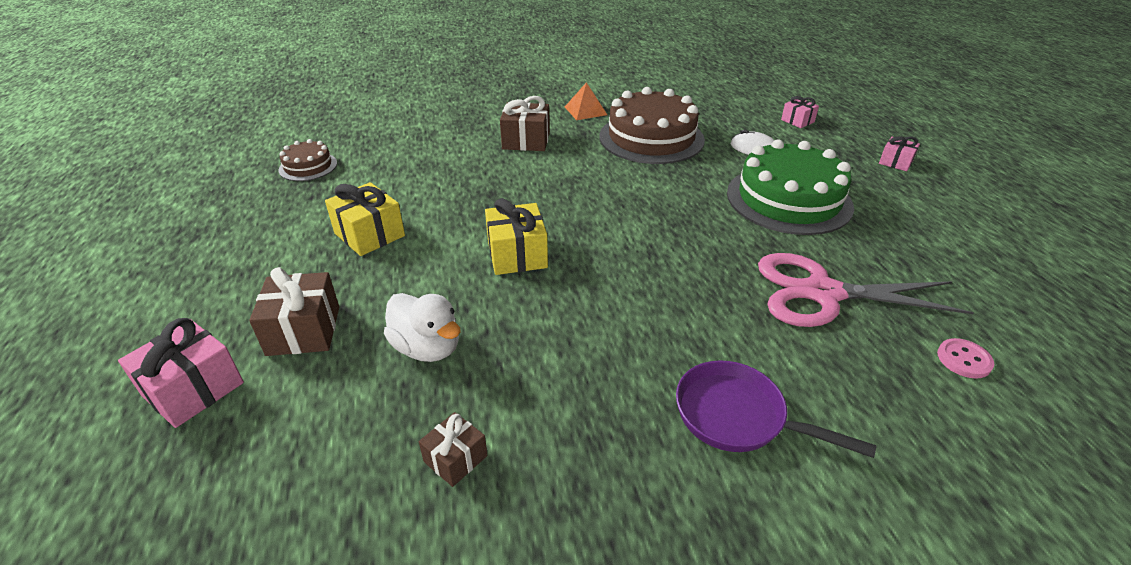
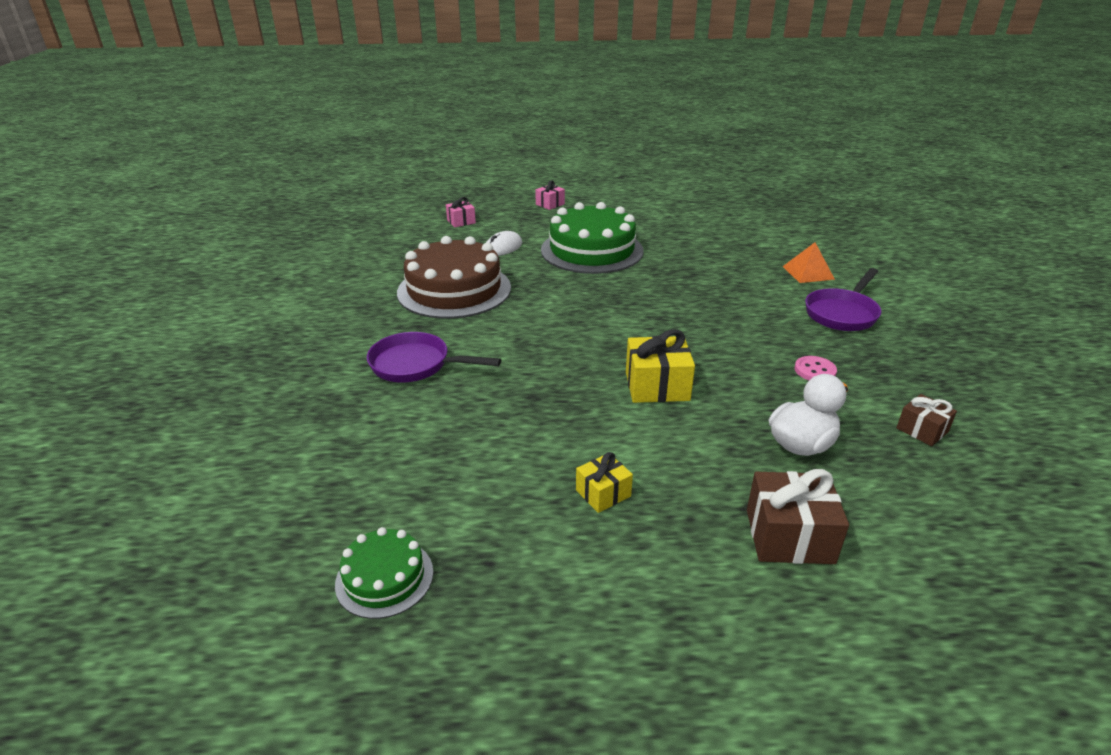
camera: 80 degrees left, 5 degrees down
pink gift [118,318,244,428] -> none
brown cake [278,139,337,181] -> green cake [335,527,433,619]
yellow gift [325,182,405,256] -> yellow gift [576,452,633,513], size x0.59
brown gift [500,96,550,151] -> purple pan [367,332,501,382]
orange pyramid [565,82,607,120] -> orange pyramid moved to [782,242,835,283]
pink scissors [758,253,974,327] -> none
pink button [937,338,994,379] -> pink button moved to [794,356,837,380]

